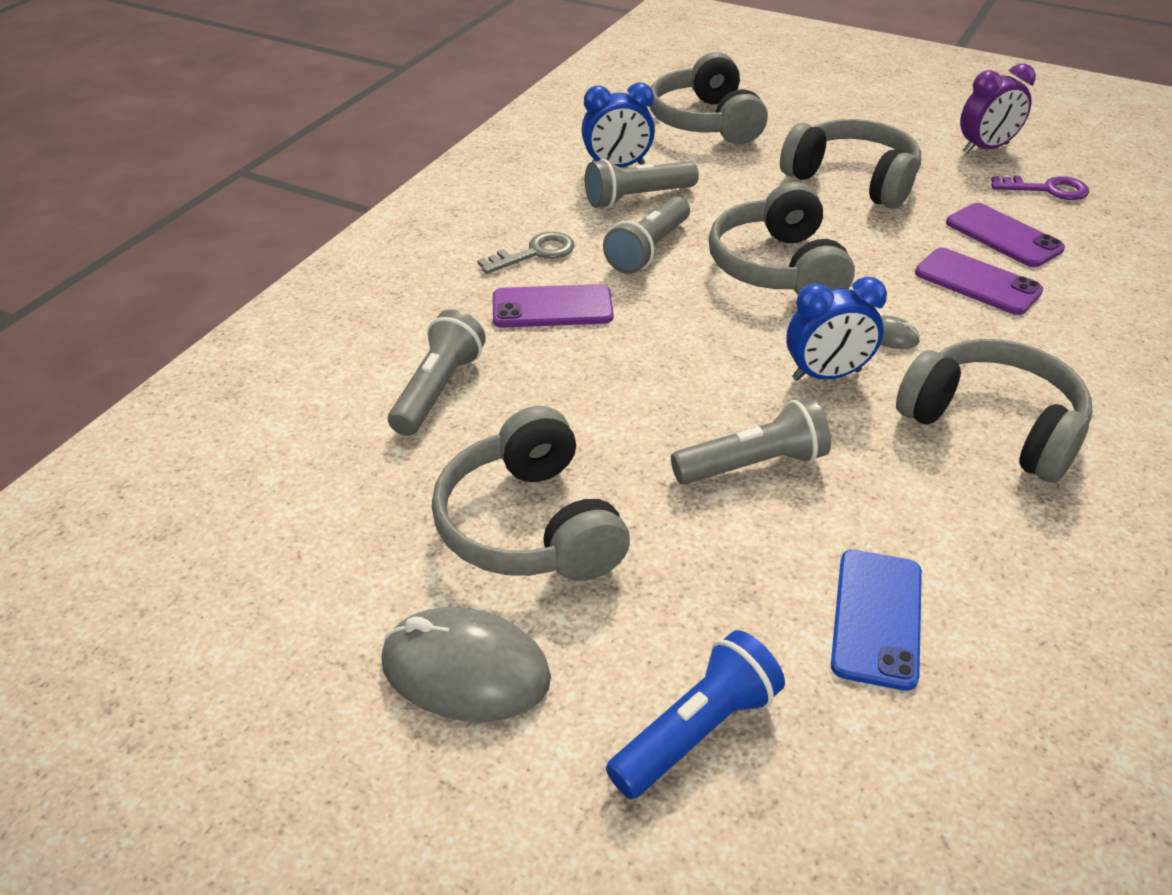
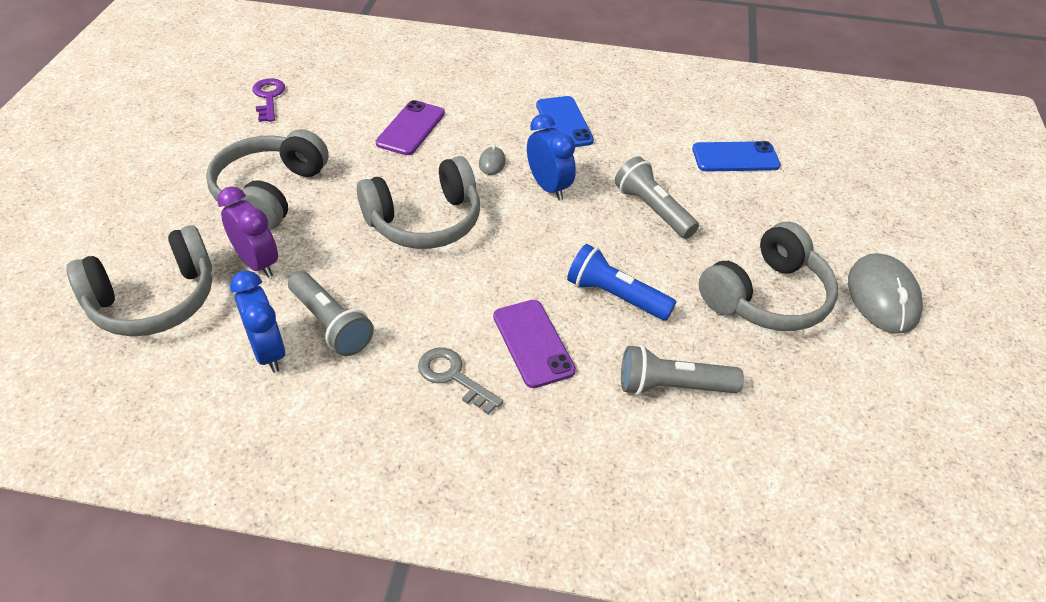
camera: 110 degrees left, 5 degrees up
grey flashlight [603,196,690,274] -> none
blue flashlight [606,630,785,799] -> blue flashlight moved to [567,244,676,320]
grey headphones [896,339,1092,483] -> blue phone [536,96,594,147]
purple phone [946,203,1065,267] -> none
purple clock [960,63,1036,153] -> purple clock moved to [217,186,278,278]

